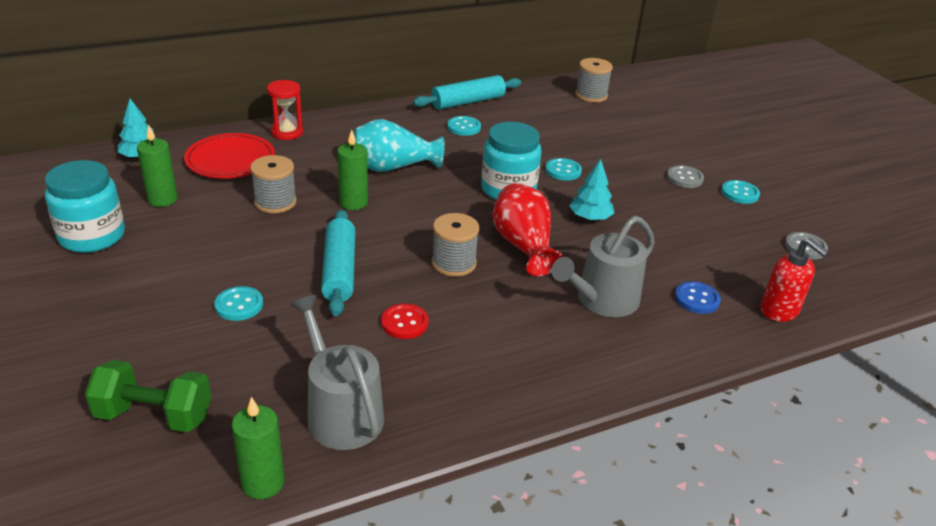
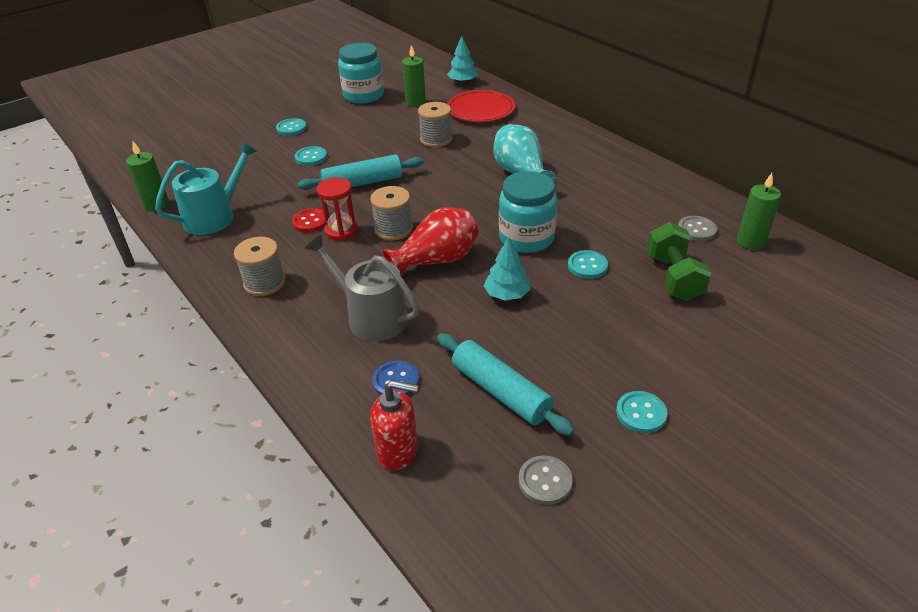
camera: 80 degrees right, 5 degrees up
green dumbbell [85,360,211,432] -> green dumbbell moved to [647,222,712,301]
red hourglass [267,80,303,140] -> red hourglass moved to [317,177,358,241]
grey watering can [290,295,384,450] -> turquoise watering can [155,141,257,235]
green candle [337,130,368,210] -> green candle moved to [737,173,781,250]
turquoise rolling pin [413,75,521,110] -> turquoise rolling pin moved to [437,333,574,436]
turquoise button [447,116,481,136] -> turquoise button moved to [276,118,307,136]
grey spool [575,58,613,102] -> grey spool moved to [234,237,286,296]
grey button [667,165,704,188] -> grey button moved to [678,216,717,241]
red soap dispenser [760,238,829,322] -> red soap dispenser turned 120 degrees counterclockwise [370,380,418,470]

